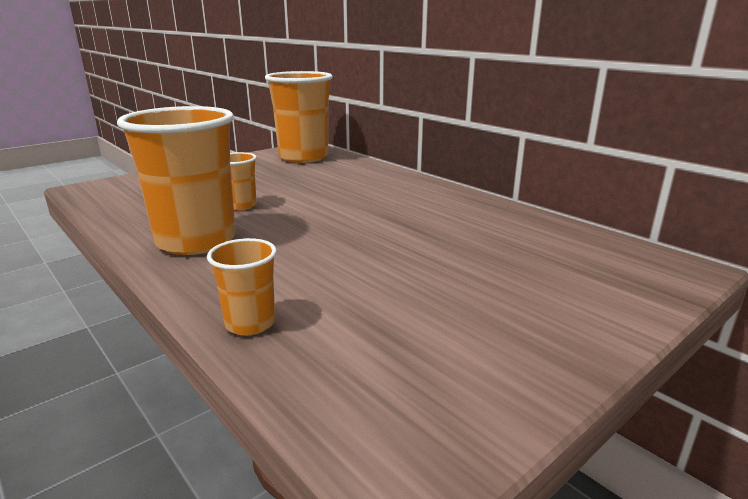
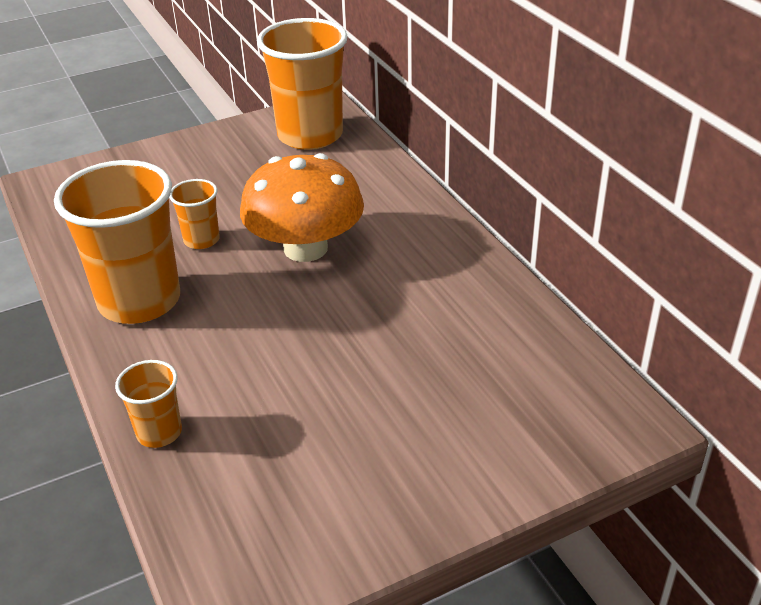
camera: 15 degrees right, 15 degrees up
none -> orange mushroom [240,153,364,262]

